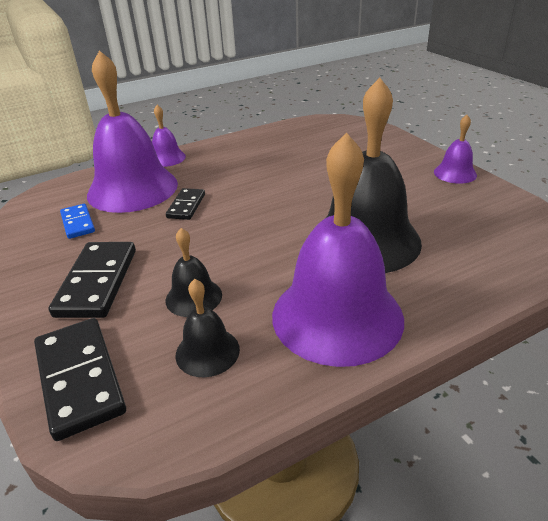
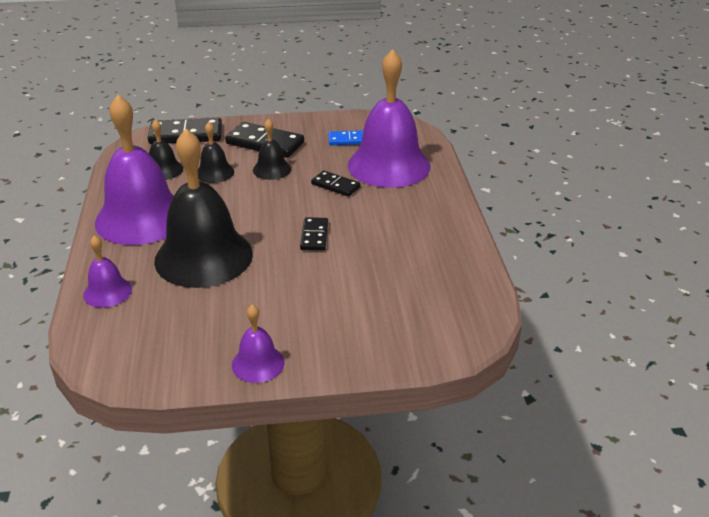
camera: 110 degrees right, 0 degrees up
purple bell [152,105,186,167] -> purple bell moved to [83,235,132,308]
none -> black bell [253,119,291,180]
none -> black domino [300,217,328,251]

